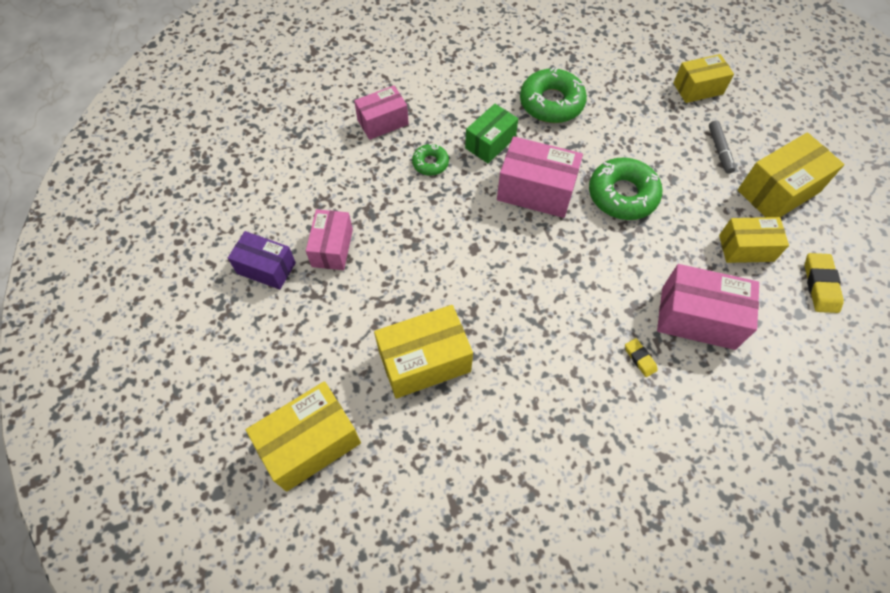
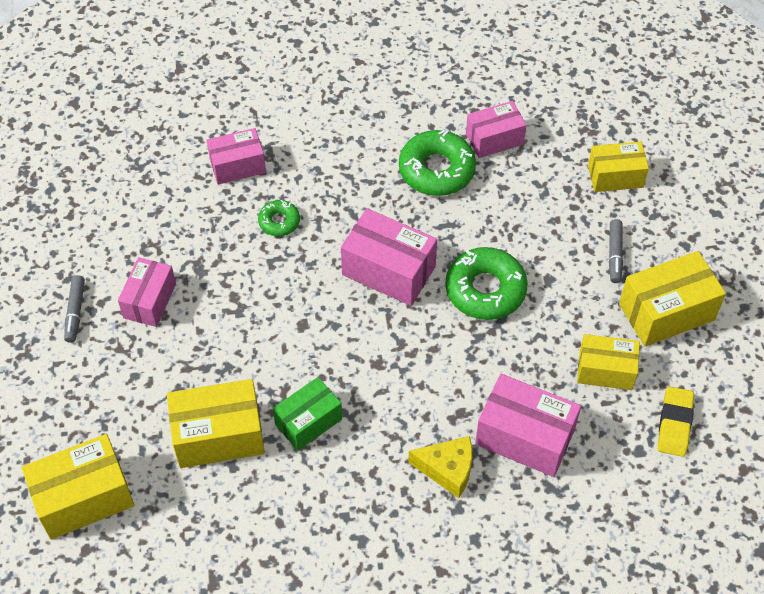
camera: 10 degrees right, 5 degrees down
purple box [228,231,296,290] -> grey marker [64,275,85,343]
green box [465,104,518,163] -> green box moved to [273,377,342,451]
yellow eraser [625,338,658,377] -> yellow cheese [408,436,472,498]
none -> pink box [466,101,526,158]

